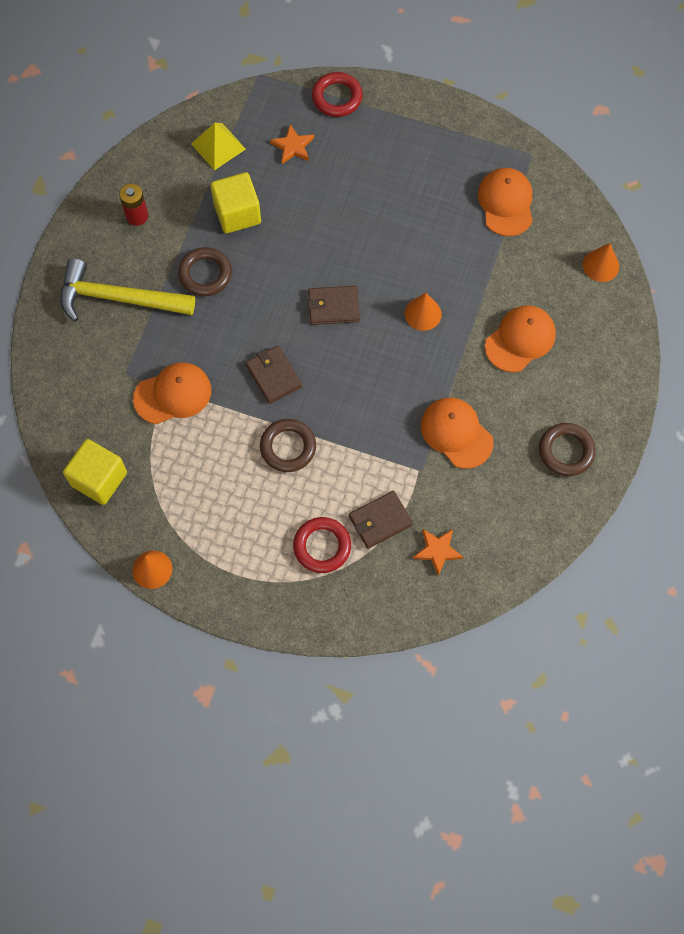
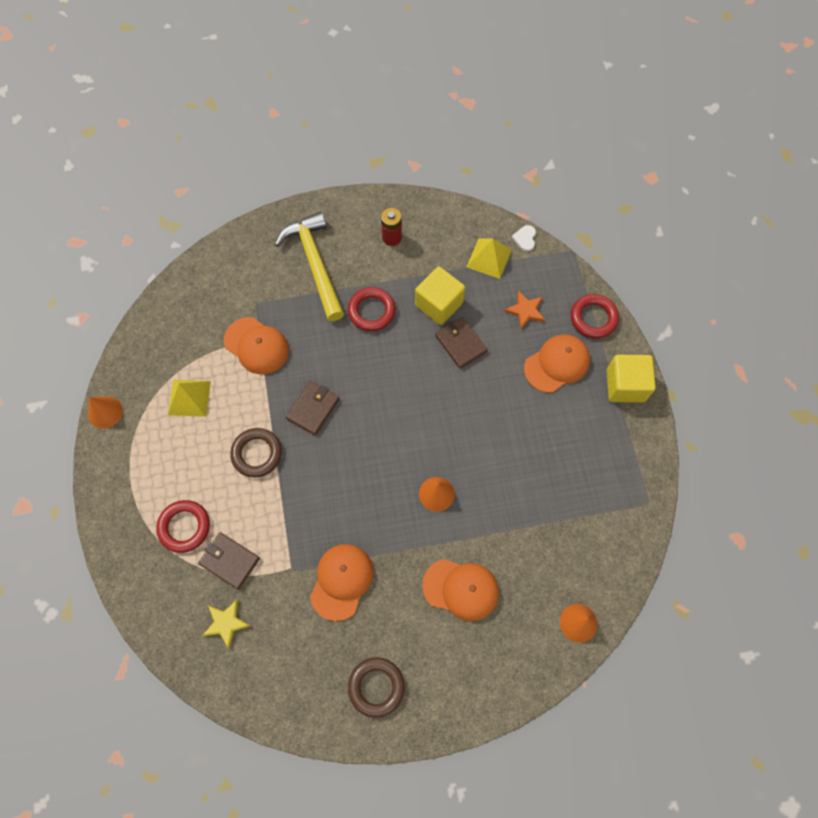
camera: 60 degrees right, 0 degrees up
yellow cube [63,439,127,505] -> yellow cube moved to [606,355,656,403]
brown ring [178,247,232,296] -> red ring [348,287,396,331]
brown wallet [308,286,360,325] -> brown wallet moved to [435,317,488,369]
orange star [413,529,463,576] -> yellow star [202,600,250,649]
orange cap [478,168,533,236] -> orange cap moved to [524,335,590,393]
none -> yellow pyramid [168,380,211,417]
none -> white heart [512,225,536,252]

